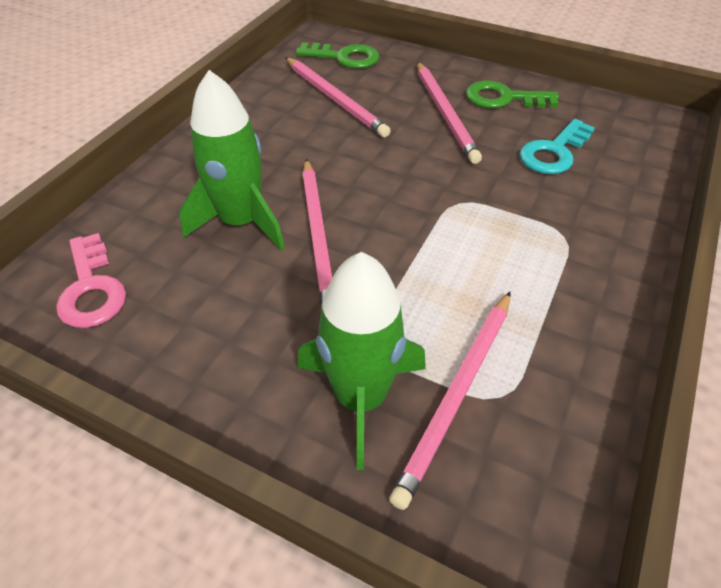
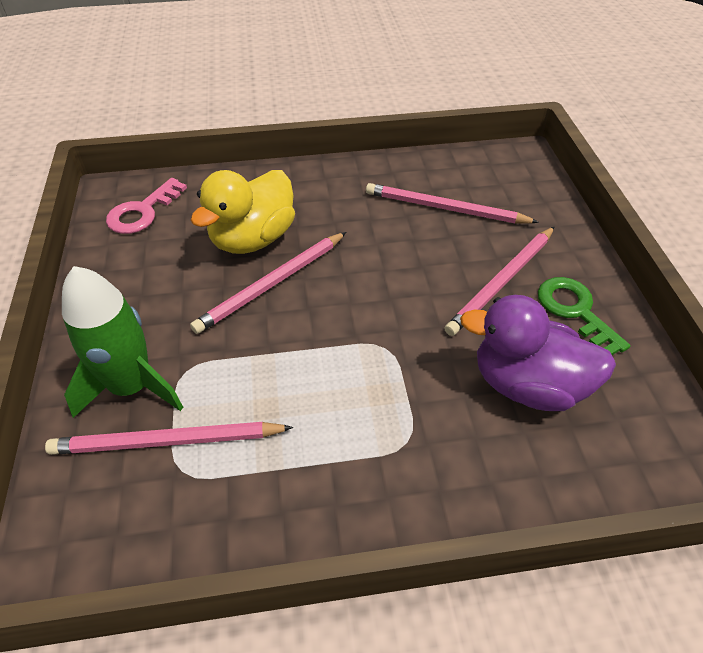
camera: 55 degrees right, 0 degrees up
green rocket [179,70,285,250] -> yellow duck [190,170,295,254]
pink pencil [285,57,391,137] -> pink pencil turned 90 degrees clockwise [366,183,539,223]
green key [296,42,379,69] -> none
turquoise key [519,119,595,174] -> purple duck [460,295,616,411]

